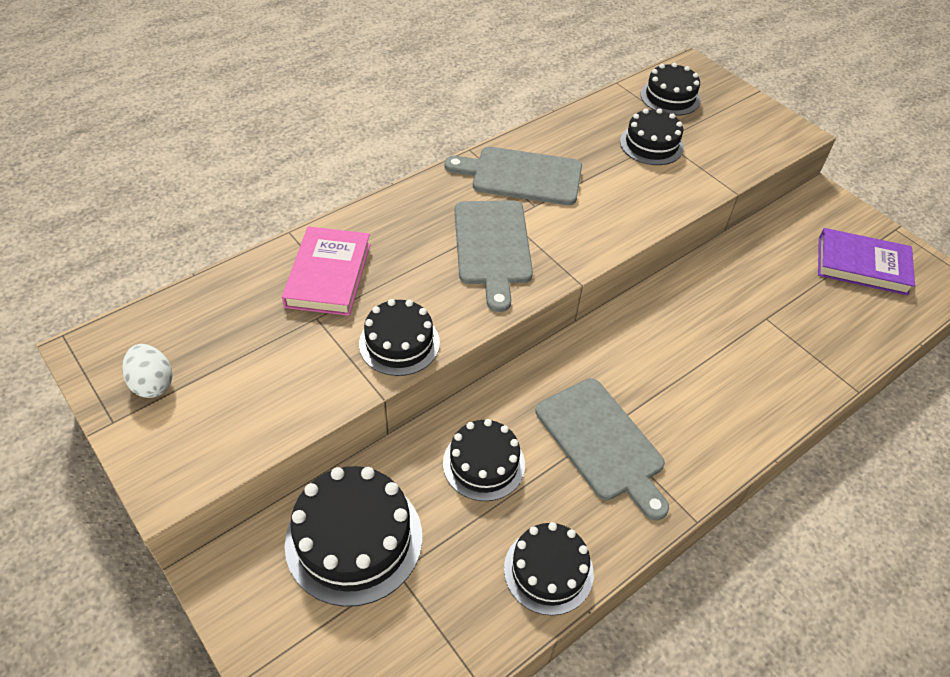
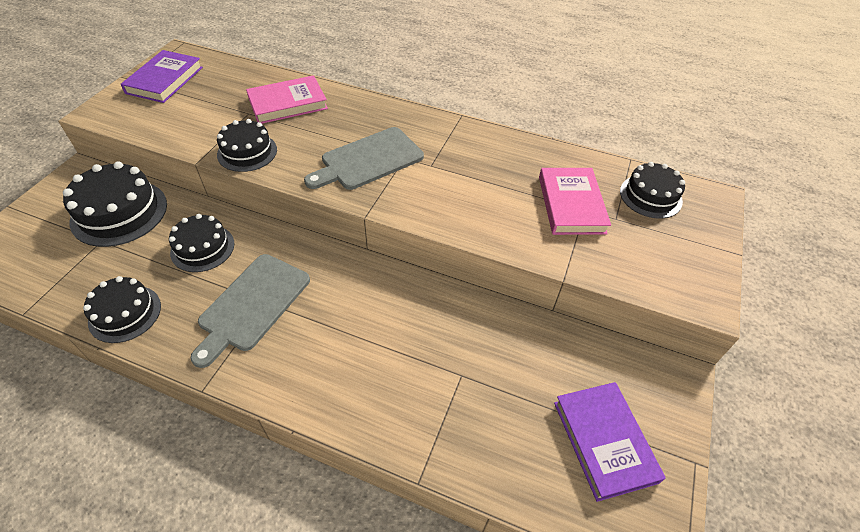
camera: 60 degrees right, 0 degrees up
white egg [122,344,172,398] -> purple book [121,50,203,103]
grey cutting board [444,147,582,205] -> none
black cake [620,108,684,165] -> pink book [539,168,611,235]

